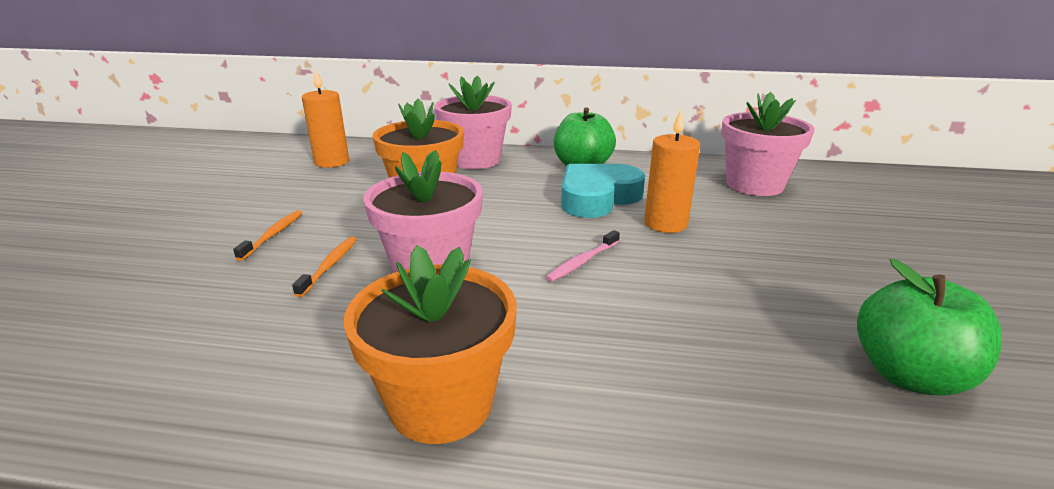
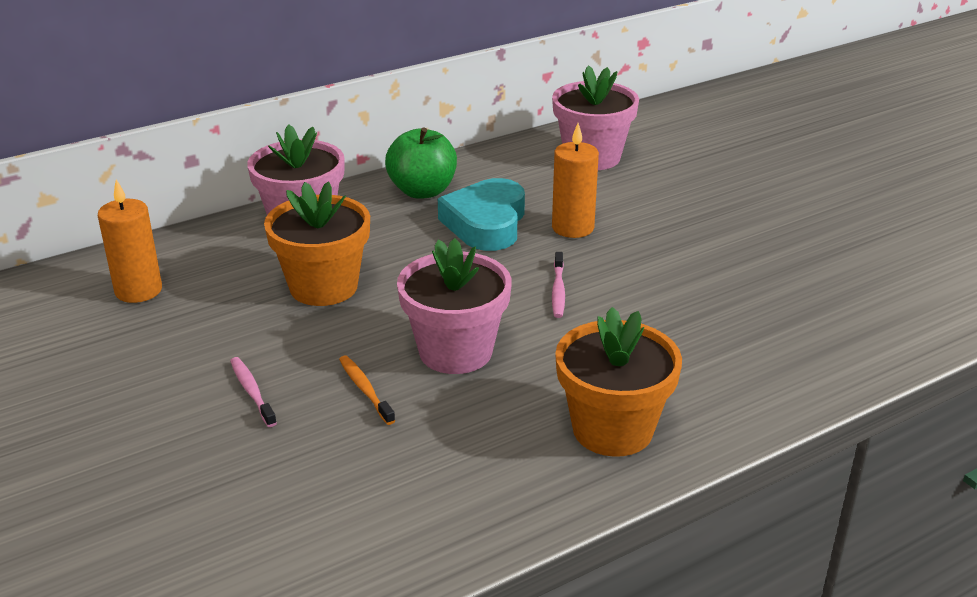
camera: 40 degrees left, 5 degrees up
orange toothbrush [233,210,302,261] -> pink toothbrush [230,357,277,427]
green apple [857,259,1002,395] -> none

